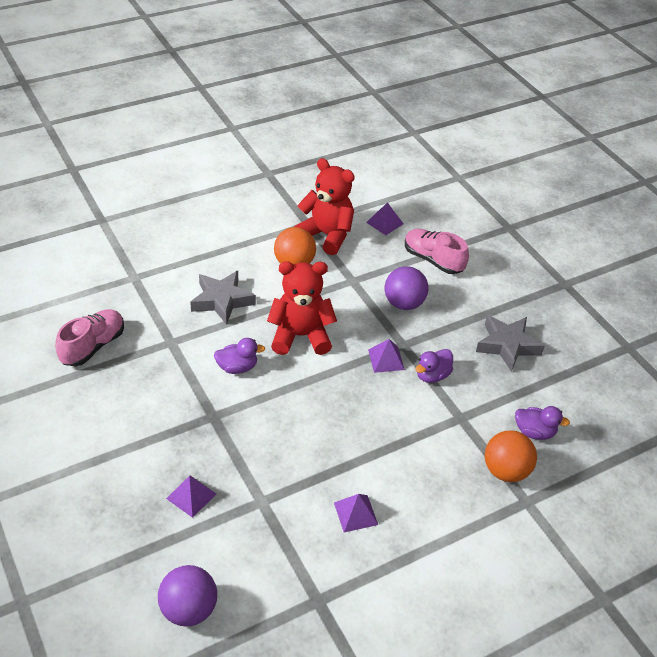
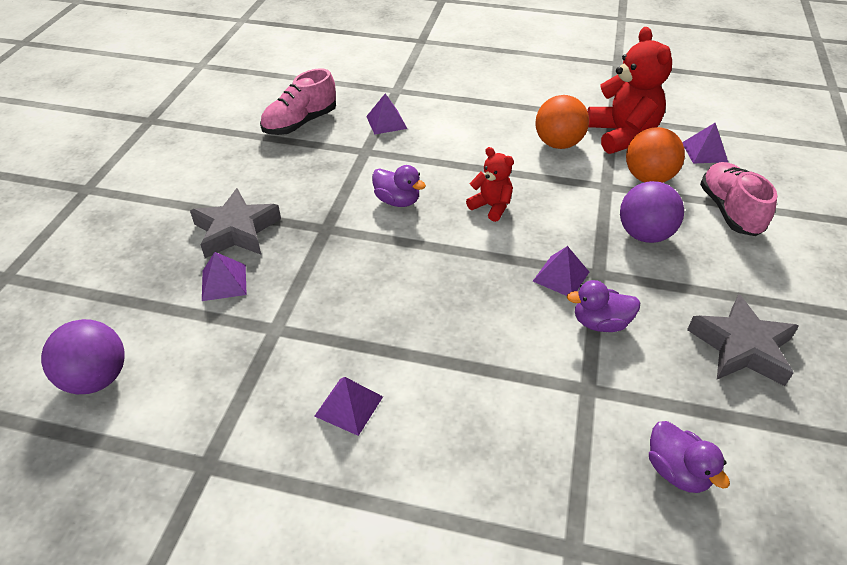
camera: 45 degrees right, 0 degrees up
pink shoe [55,309,124,366] -> pink shoe turned 150 degrees clockwise [260,68,336,135]
grey star [190,271,256,325] -> grey star moved to [190,188,281,258]
red teddy bear [267,261,337,355] -> red teddy bear [466,147,514,222], size x0.54
orange ball [485,430,537,482] -> orange ball moved to [626,127,685,183]
none -> purple pyramid [366,94,407,135]

